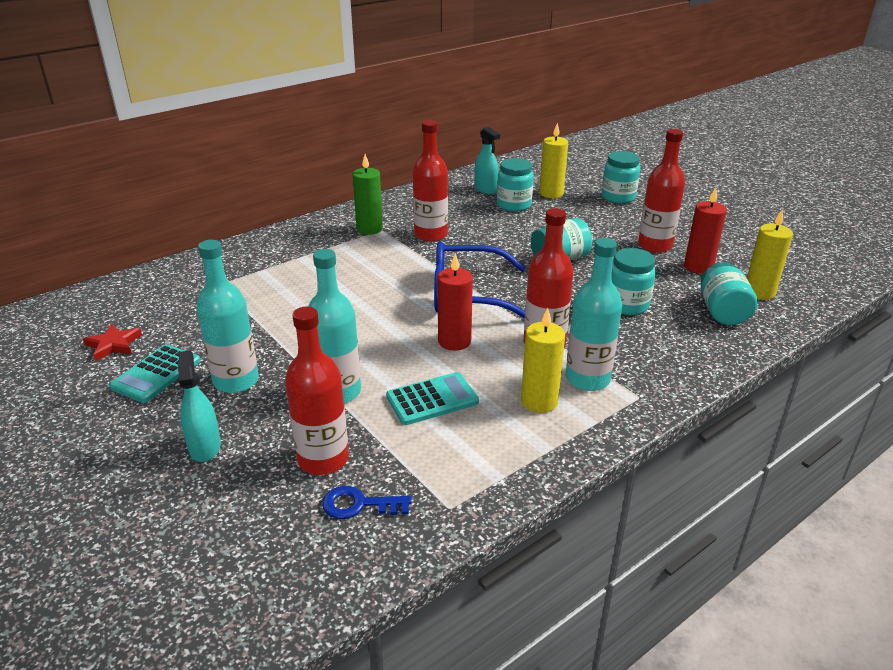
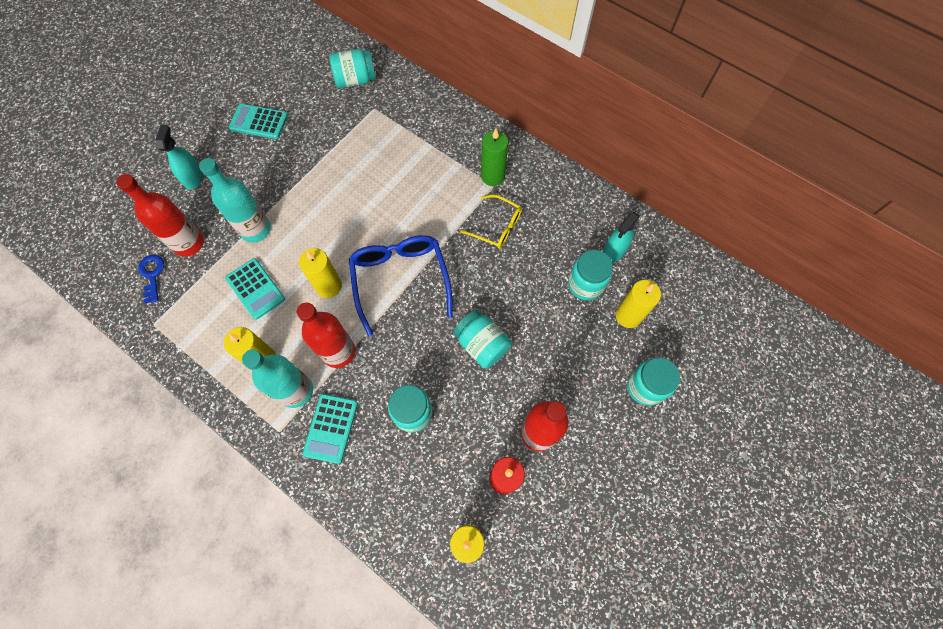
camera: 75 degrees right, 35 degrees up
red star [83,323,142,361] -> none
turquoise spray bottle [178,350,221,462] -> turquoise spray bottle turned 60 degrees counterclockwise [155,125,203,190]
turquoise bottle [196,240,259,393] -> none
red bottle [413,120,448,242] -> yellow glasses [460,194,522,248]
red candle [438,253,473,351] -> yellow candle [299,248,342,298]
turquoise jar [701,262,758,325] -> turquoise jar moved to [329,49,376,88]
none -> turquoise calculator [303,394,358,464]

